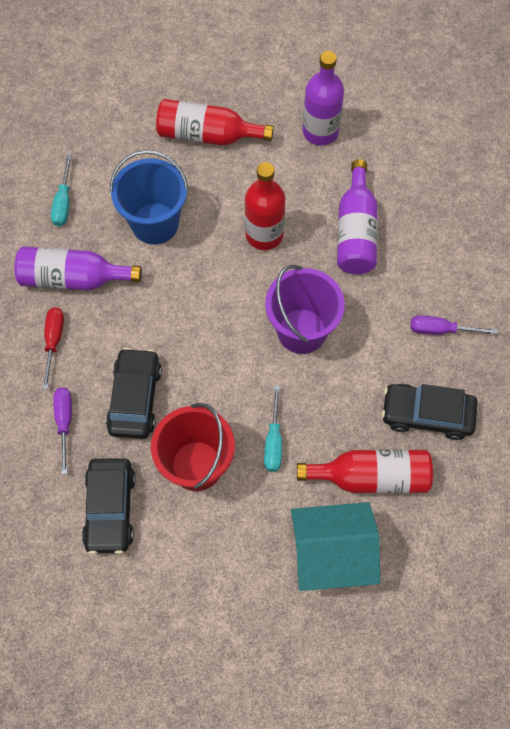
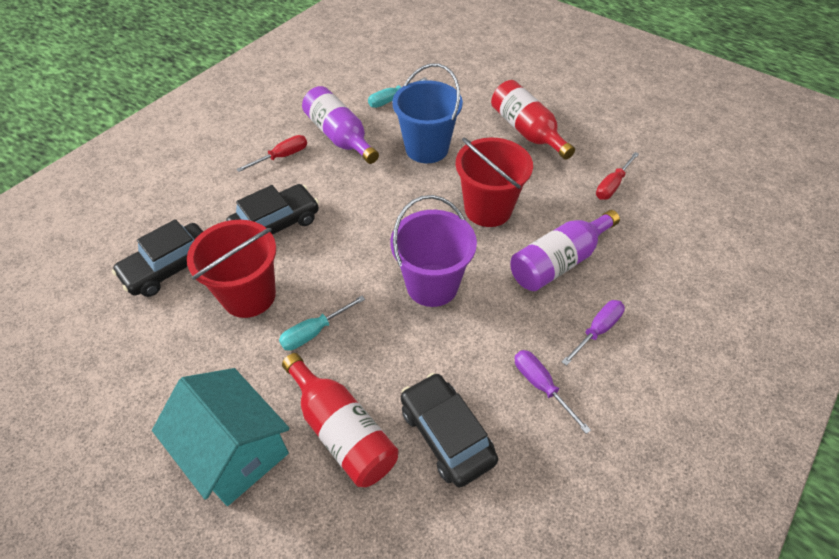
camera: 50 degrees right, 15 degrees down
purple screwdriver [53,387,72,474] -> purple screwdriver moved to [562,300,625,366]
red bottle [245,162,285,250] -> red bucket [455,137,533,227]
purple bottle [303,51,344,145] -> red screwdriver [596,152,639,200]

